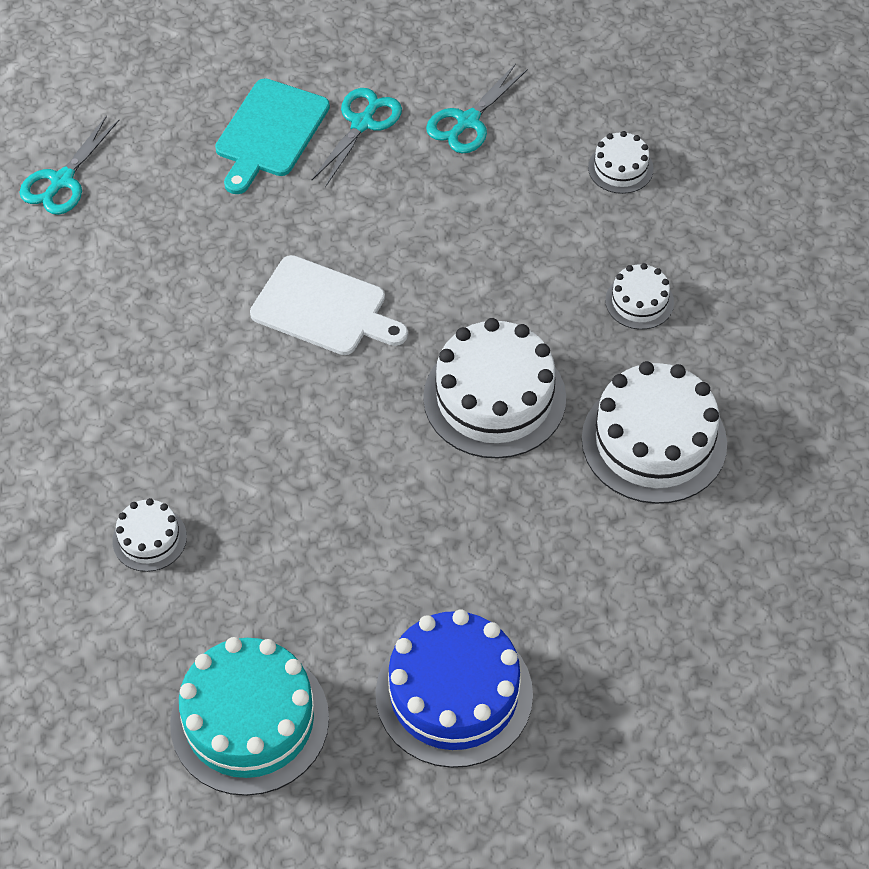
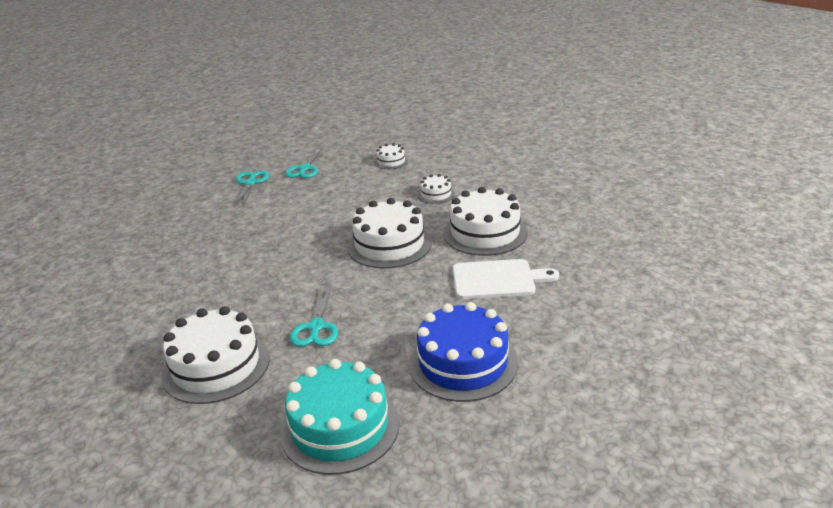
camera: 25 degrees left, 25 degrees down
turquoise scissors [19,115,119,215] -> turquoise scissors moved to [290,286,338,347]
white cake [112,498,187,572] -> white cake [161,306,270,404], size x2.01
turquoise cutting board [215,79,330,194] -> none
white cutting board [250,255,408,355] -> white cutting board moved to [453,259,559,299]

